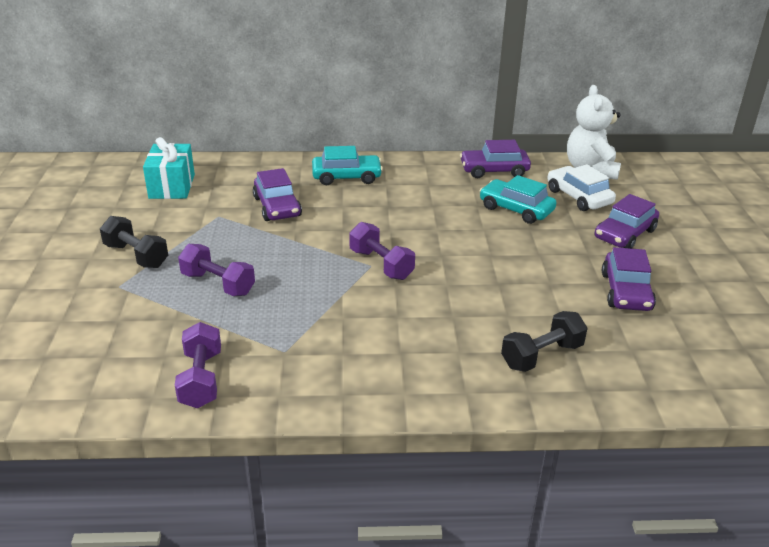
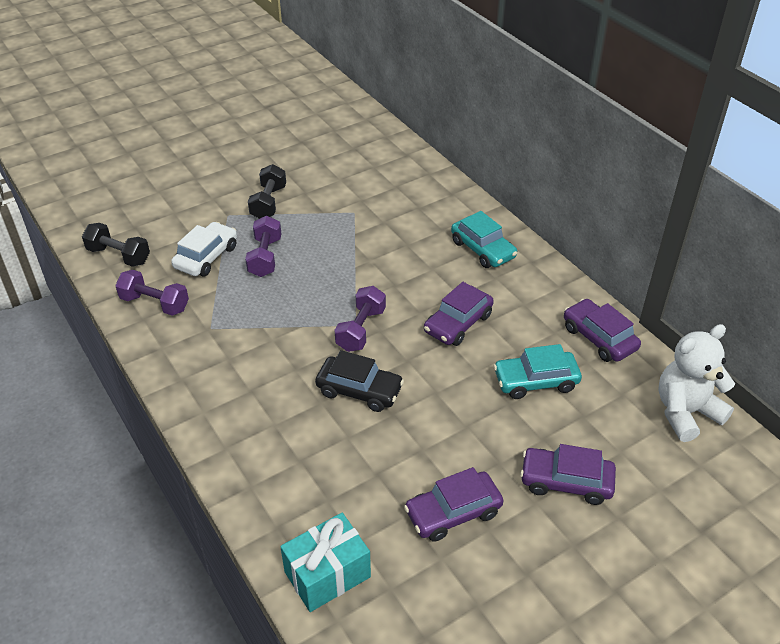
camera: 60 degrees right, 10 degrees up
turquoise gift [143,137,195,199] -> turquoise gift moved to [280,513,371,612]
purple dumbbell [175,322,221,408] -> purple dumbbell turned 60 degrees clockwise [115,270,189,316]
purple car [253,168,302,221] -> purple car moved to [424,282,494,346]
turquoise car [479,175,556,224] -> turquoise car turned 105 degrees counterclockwise [493,344,582,399]
black dumbbell [501,311,588,372] -> black dumbbell moved to [82,223,150,267]
white car [548,164,616,211] -> white car moved to [171,222,237,277]
none -> black car [315,350,404,412]

